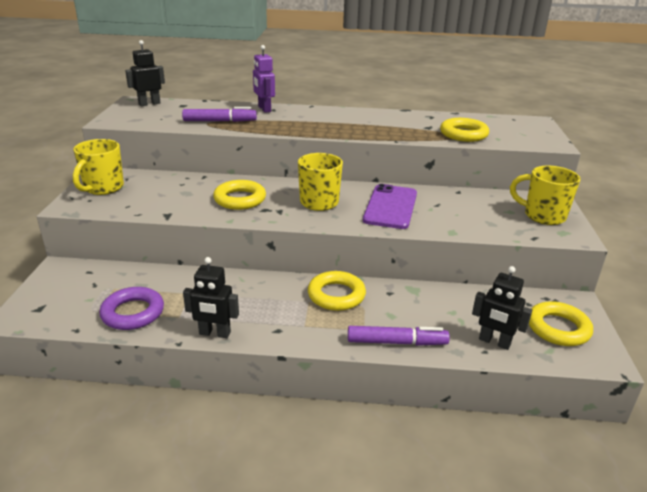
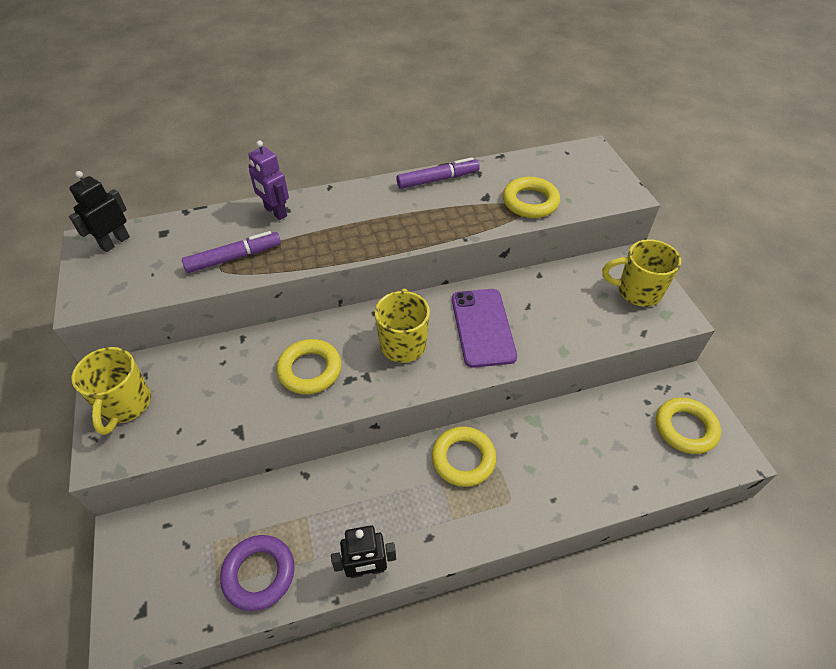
camera: 20 degrees left, 20 degrees up
purple marker [348,326,450,346] -> purple marker moved to [396,157,480,189]
black robot [472,266,532,350] -> none

